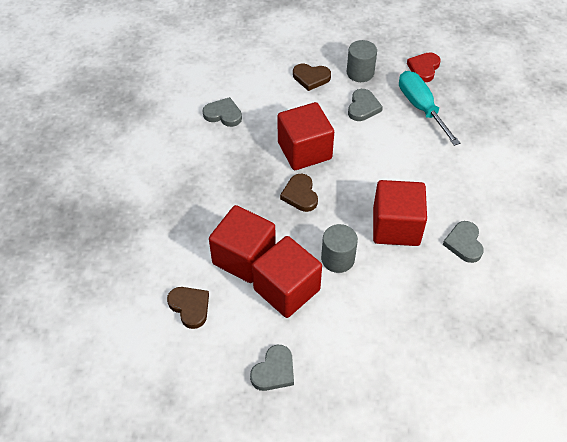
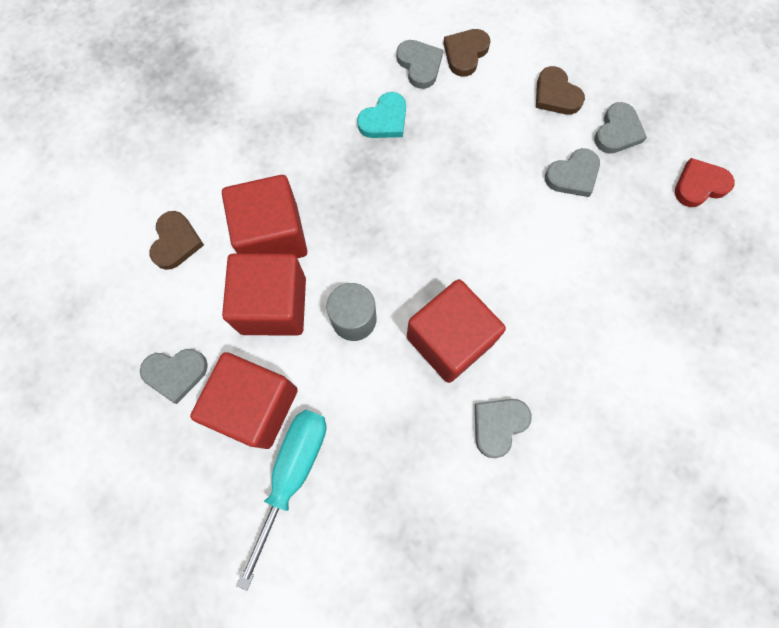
camera: 45 degrees right, 20 degrees up
red cube [278,102,334,170] -> red cube moved to [190,352,298,449]
brown heart [280,174,318,212] -> brown heart moved to [443,29,490,77]
grey cylinder [347,40,377,82] -> grey heart [594,102,647,154]
turquoise screwdriver [399,71,460,146] -> turquoise screwdriver moved to [236,409,327,591]
none -> turquoise heart [357,92,406,138]

